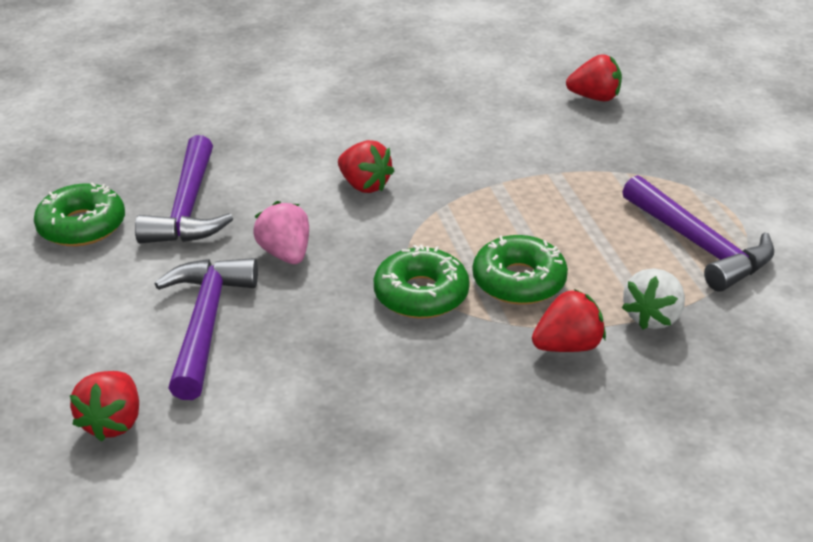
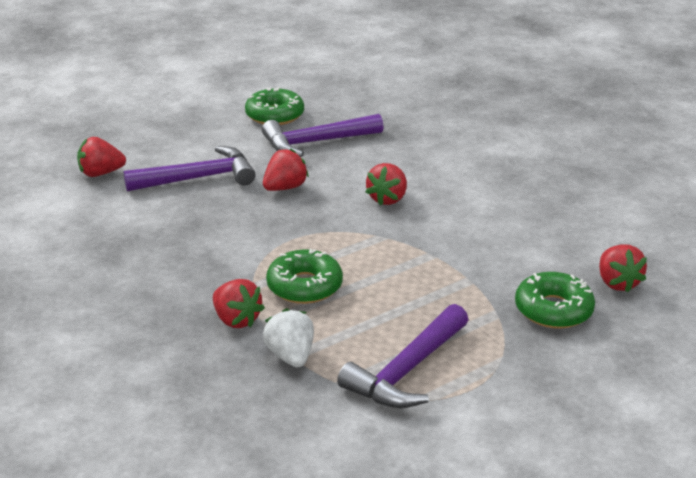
camera: 70 degrees right, 5 degrees down
pink strawberry [253,201,309,264] -> red strawberry [263,148,309,191]
green donut [374,245,470,319] -> green donut moved to [515,272,595,329]
white strawberry [622,268,685,330] -> white strawberry turned 60 degrees clockwise [263,308,314,367]

